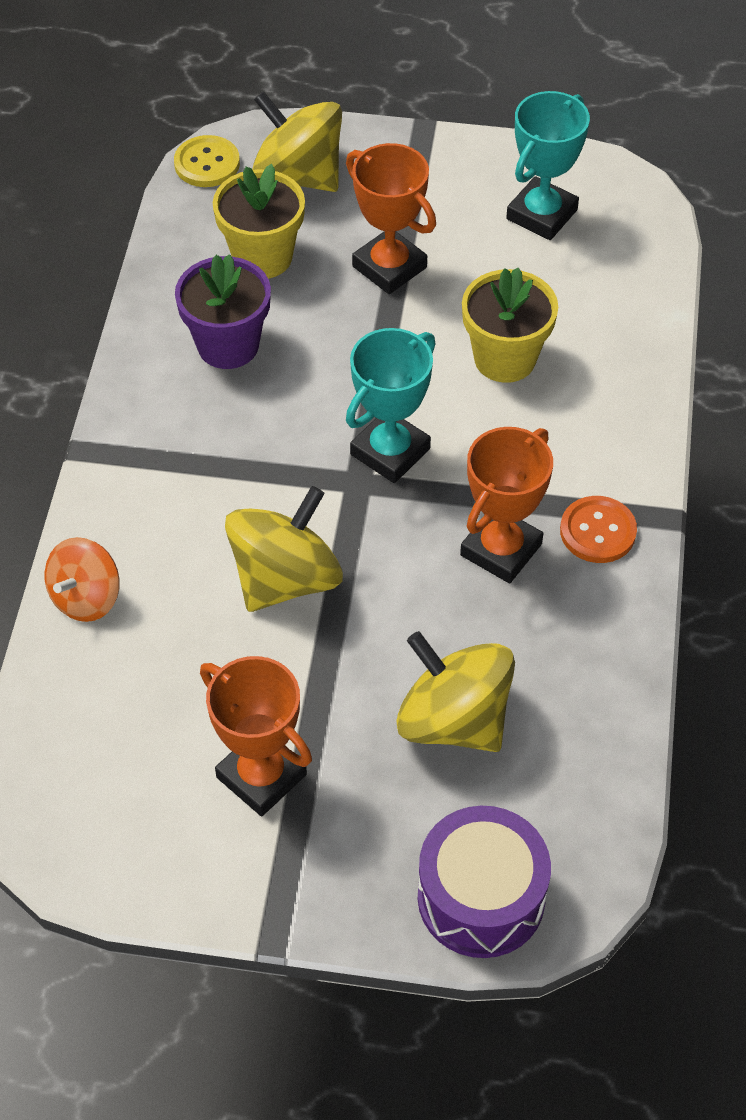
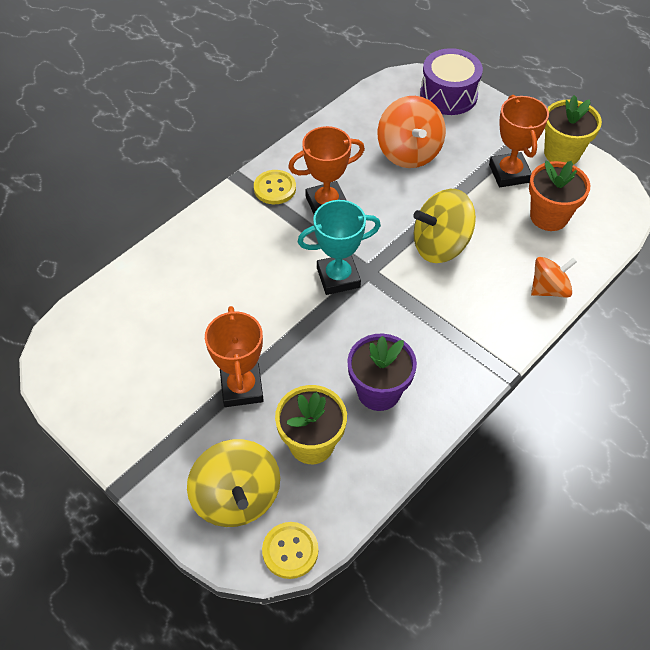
camera: 145 degrees left, 0 degrees up
yellow spinning top [396,631,515,752] -> orange spinning top [377,96,446,168]
yellow flower pot [462,268,558,383] -> yellow flower pot moved to [544,95,602,165]
turquoise trophy [506,91,590,240] -> none
orange button [560,496,637,563] -> yellow button [254,170,296,204]
none -> orange flower pot [529,161,590,231]

